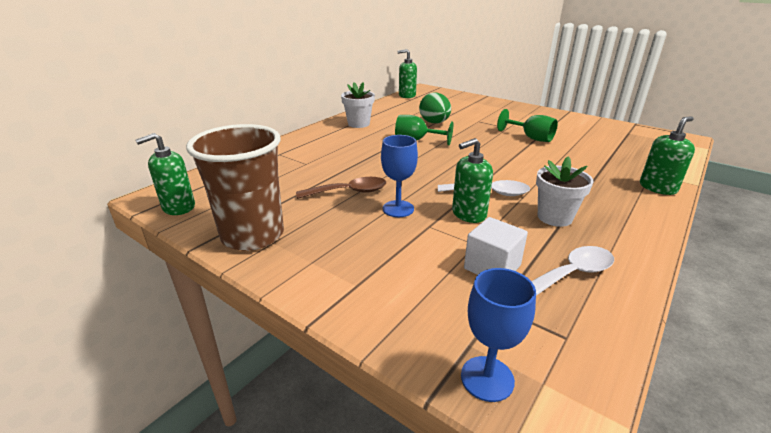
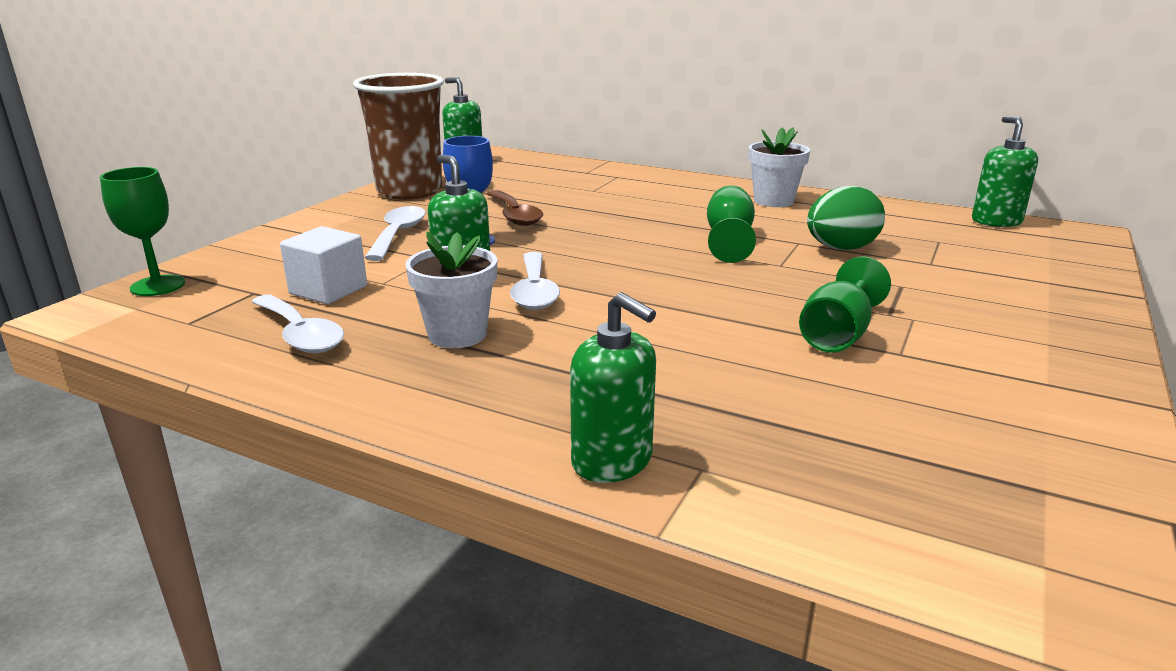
camera: 80 degrees right, 5 degrees down
blue goblet [461,268,536,402] -> green goblet [100,167,185,296]
none -> white spoon [364,206,426,261]

